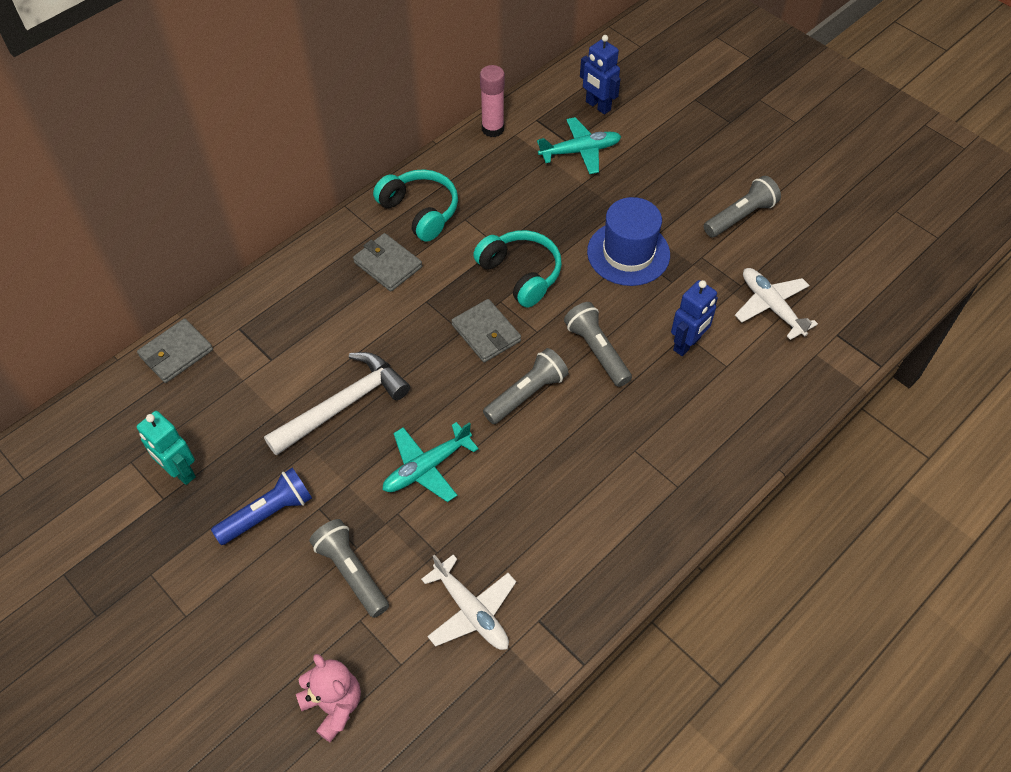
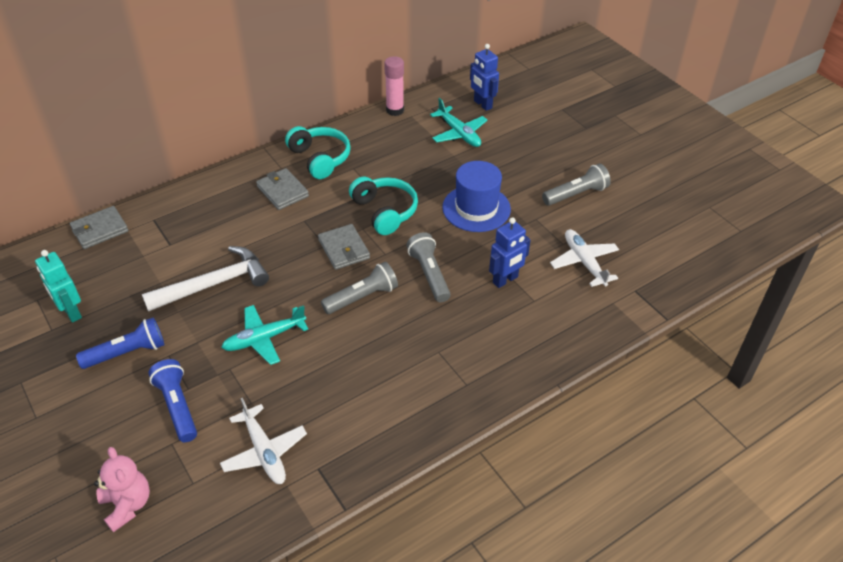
camera: 10 degrees right, 10 degrees down
grey flashlight [309,519,389,618] -> blue flashlight [148,359,197,442]
turquoise plane [537,117,621,174] -> turquoise plane turned 60 degrees clockwise [430,98,488,147]

